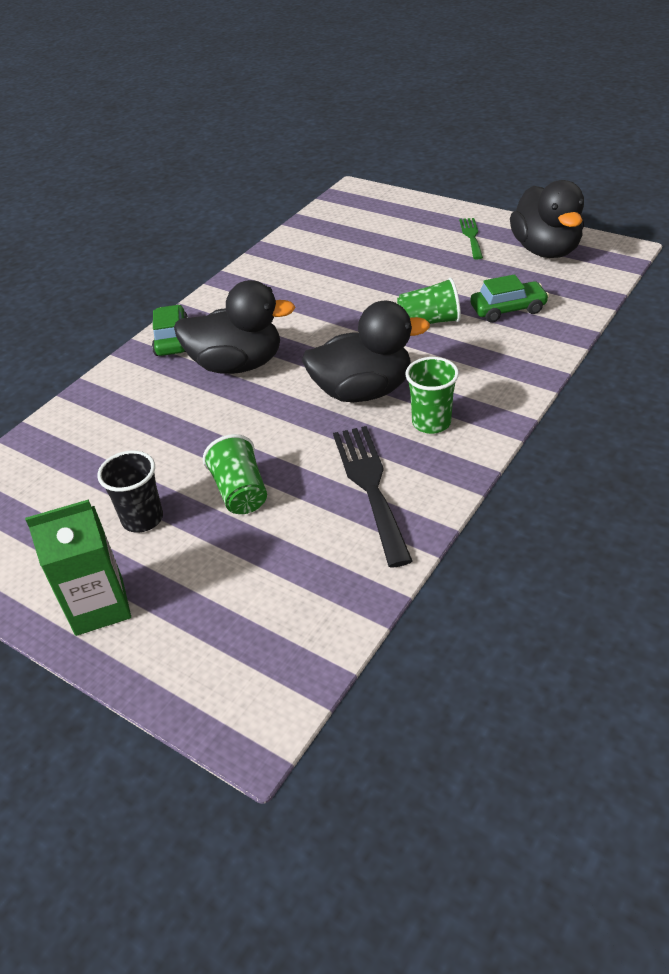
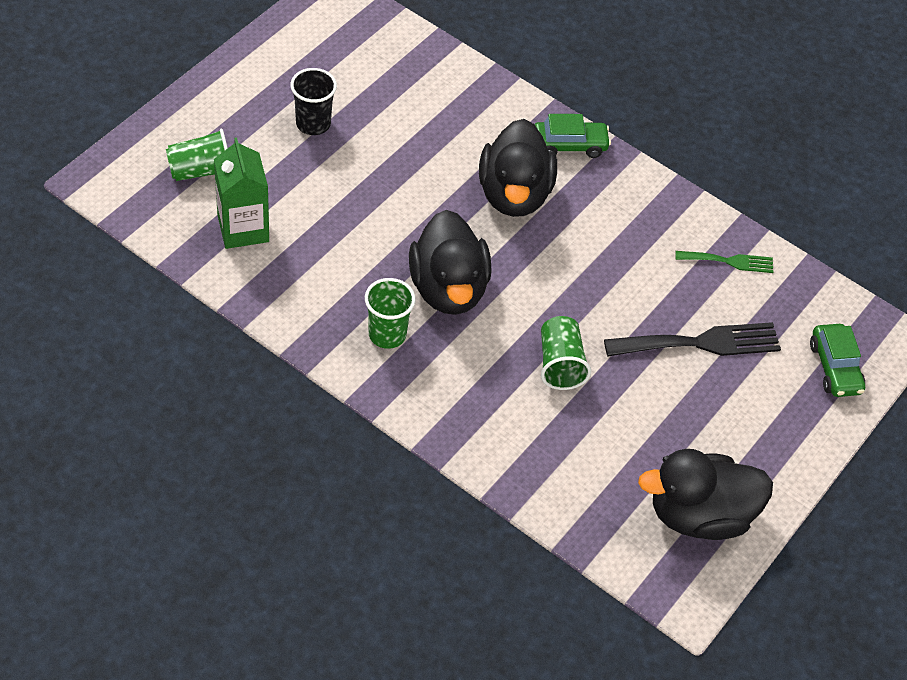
camera: 85 degrees right, 10 degrees up
green carton [25,499,131,636] -> green carton moved to [214,137,269,249]
green cup [203,434,267,514] -> green cup moved to [166,129,228,181]
black fork [333,426,412,568] -> black fork moved to [604,322,781,356]
green fork [459,218,483,260] -> green fork moved to [675,251,773,273]
green car [471,274,549,322] -> green car moved to [810,324,865,397]

